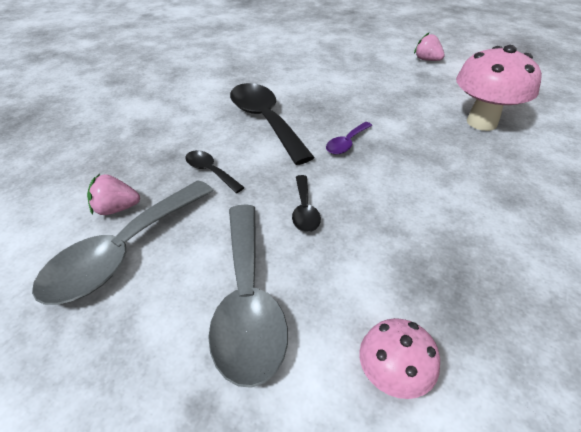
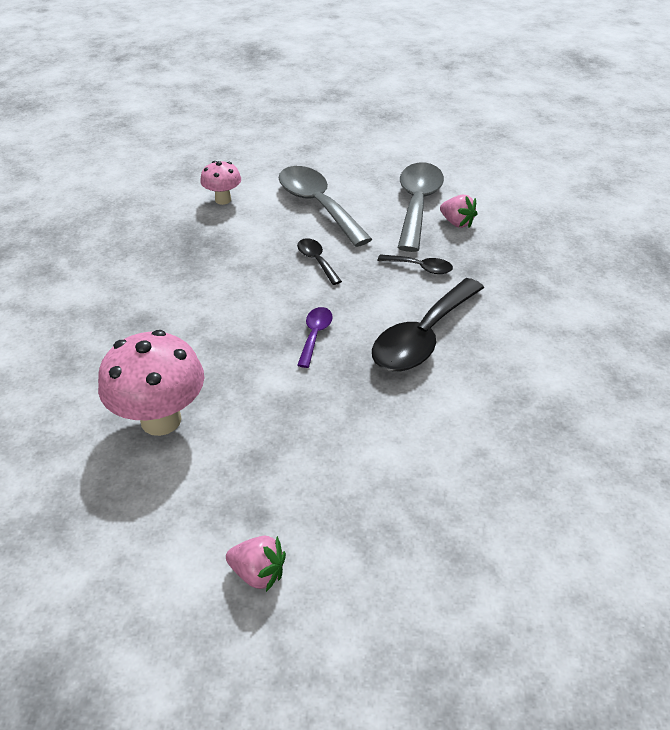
camera: 155 degrees right, 0 degrees up
pink strawberry [87,174,140,215] -> pink strawberry turned 75 degrees clockwise [440,195,477,228]
black spoon [230,83,315,165] -> black spoon turned 90 degrees clockwise [372,278,484,371]

